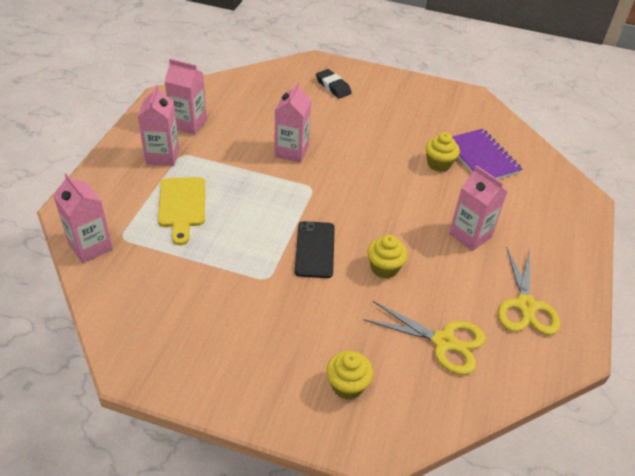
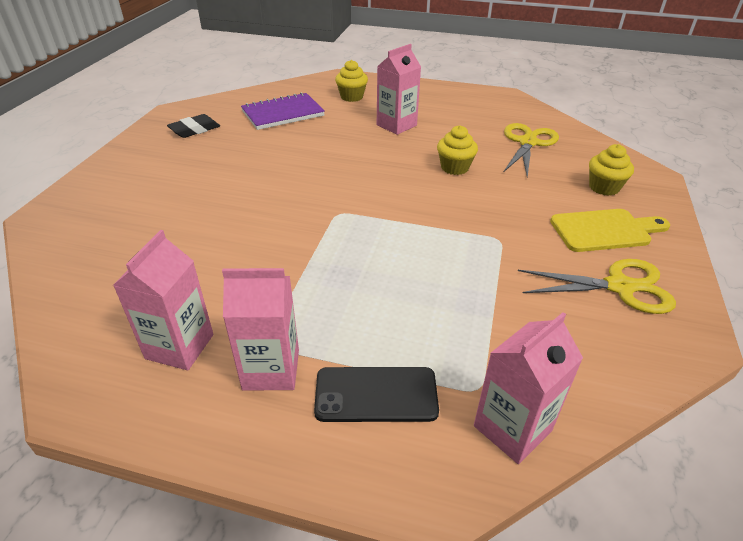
camera: 90 degrees left, 5 degrees down
yellow cutting board [158,177,205,245] -> yellow cutting board moved to [550,209,670,252]
pink carton [274,82,311,163] -> none
black phone [295,221,335,278] -> black phone moved to [314,367,439,422]
black eraser [316,69,352,99] -> black eraser moved to [167,114,220,138]
yellow cupcake [425,132,460,172] -> yellow cupcake moved to [335,60,368,102]
yellow scissors [498,247,561,335] -> yellow scissors moved to [518,259,676,314]

